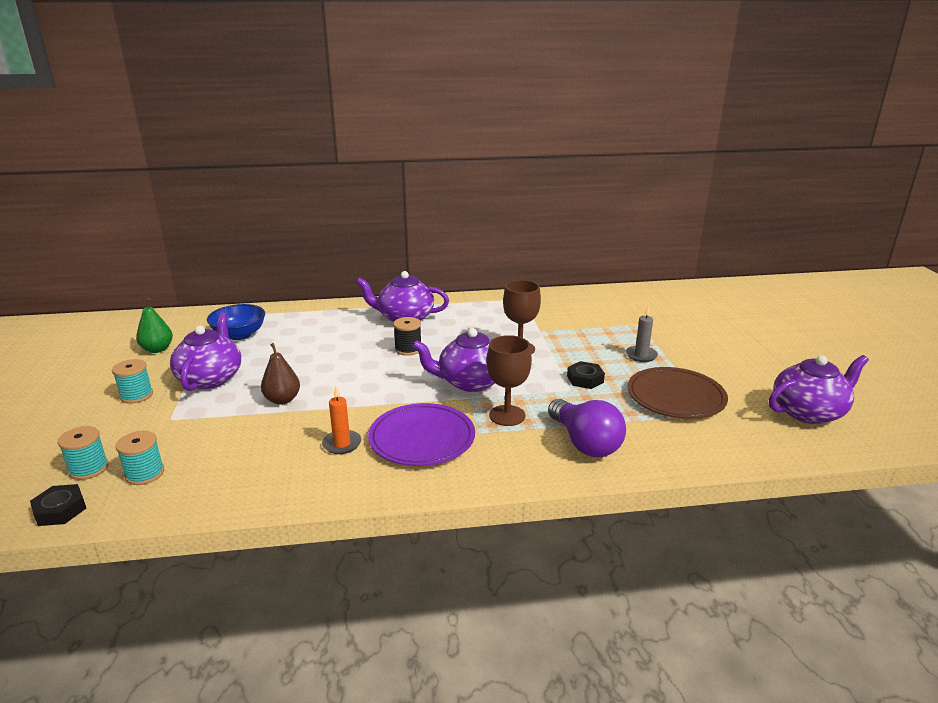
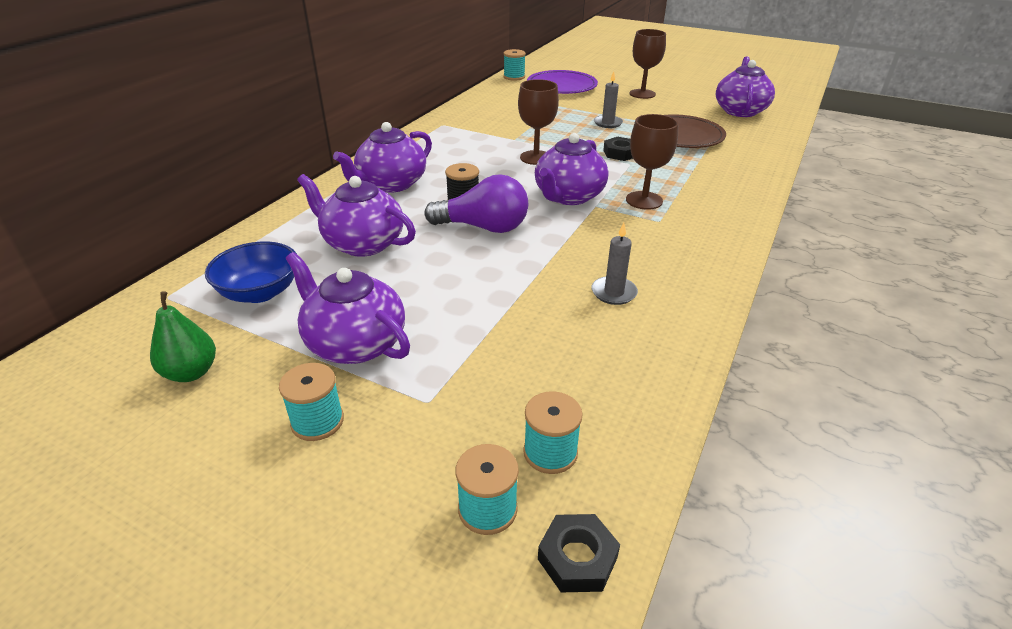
camera: 55 degrees left, 10 degrees up
brown pear [261,343,300,405] -> none
orange candle [322,386,361,454] -> grey candle [592,223,638,305]
purple plate [368,403,475,466] -> purple plate moved to [527,70,598,94]
purple light bulb [548,399,626,457] -> purple light bulb moved to [425,174,528,233]
none -> purple teapot [297,174,416,257]
none -> turquoise spool [503,49,526,81]
none -> brown goblet [630,29,666,99]

